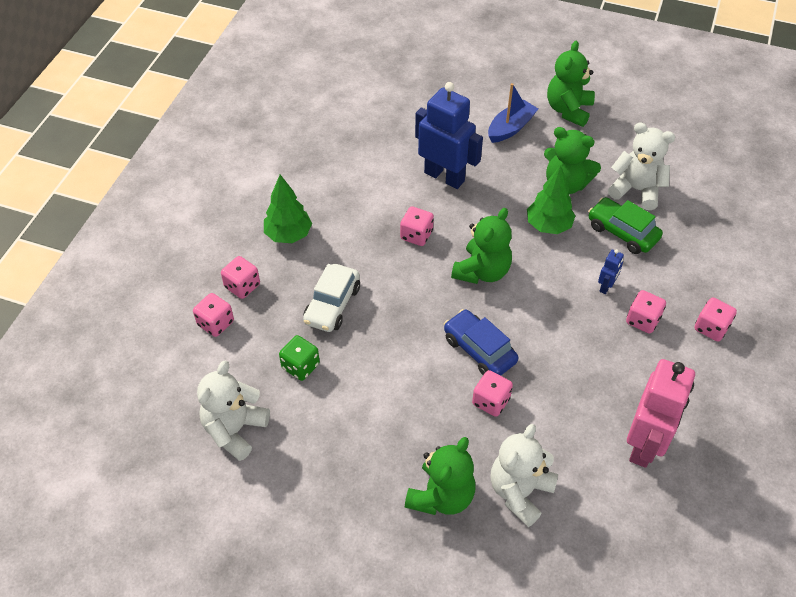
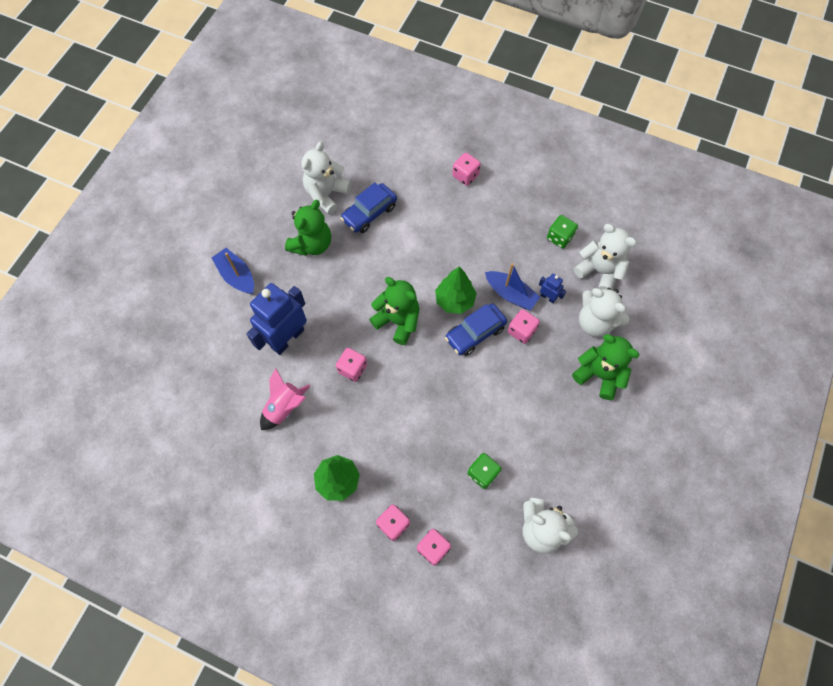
camera: 85 degrees left, 15 degrees up
white car [303,264,360,332] -> none
green tree [527,165,576,234] -> green tree moved to [435,266,477,314]
green teddy bear [547,41,595,127] -> none
green car [588,197,663,254] -> blue car [340,182,397,233]
blue robot [598,249,624,294] -> blue robot moved to [539,274,566,303]
pink dice [626,290,666,334] -> none
pink robot [627,359,695,468] -> green dice [547,215,578,249]
none -> pink rocket [260,368,311,430]
none -> blue boat [485,263,540,310]
none -> white teddy bear [574,224,637,290]

